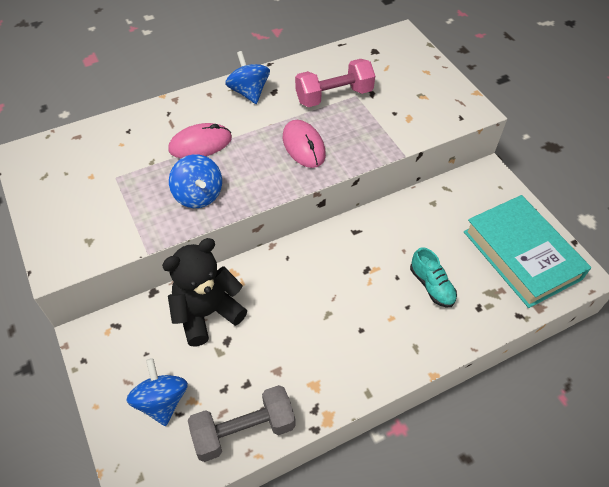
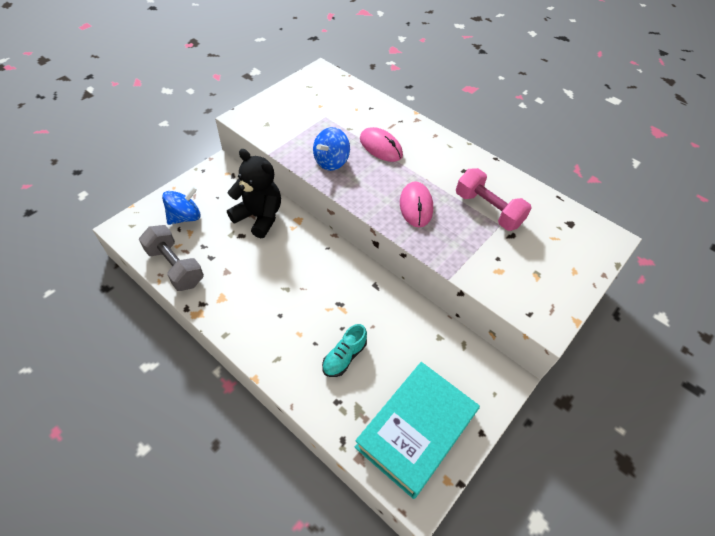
camera: 65 degrees right, 0 degrees up
blue spinning top [225,51,270,104] -> none
pink mouse [283,120,326,168] -> pink mouse turned 45 degrees counterclockwise [400,181,433,227]

